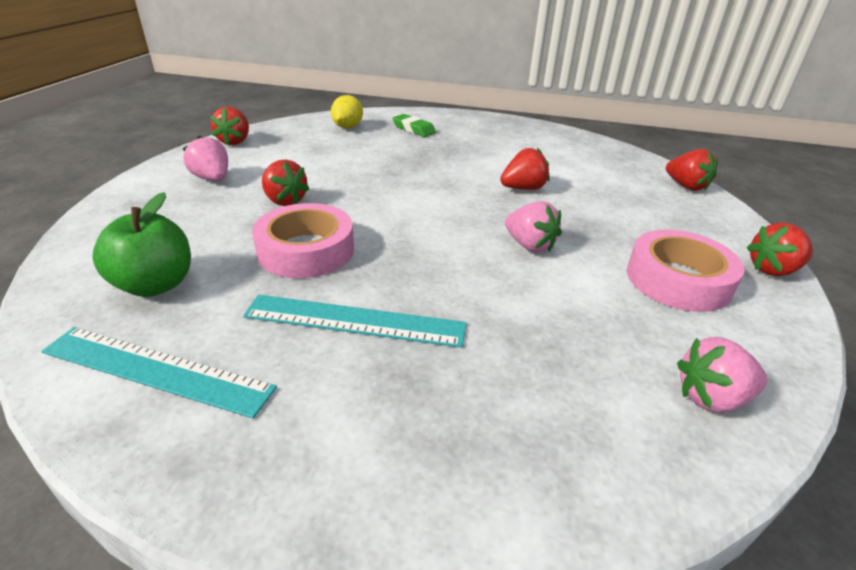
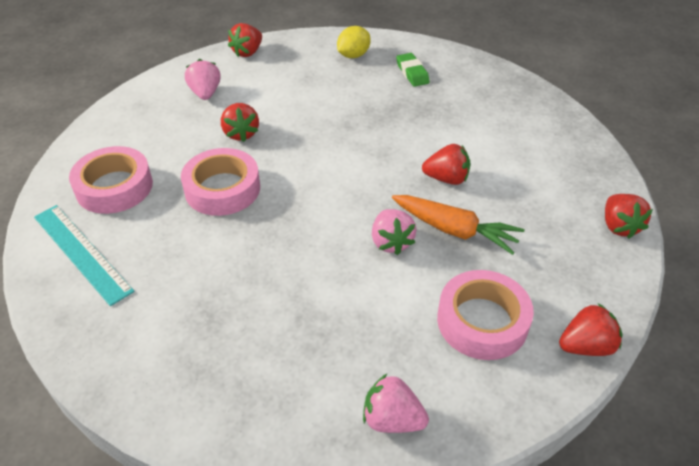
camera: 30 degrees right, 10 degrees up
green apple [92,192,191,297] -> pink tape [69,146,153,214]
turquoise ruler [243,295,466,348] -> none
red strawberry [746,223,813,276] -> red strawberry turned 150 degrees clockwise [559,303,623,356]
none -> orange carrot [392,195,524,255]

